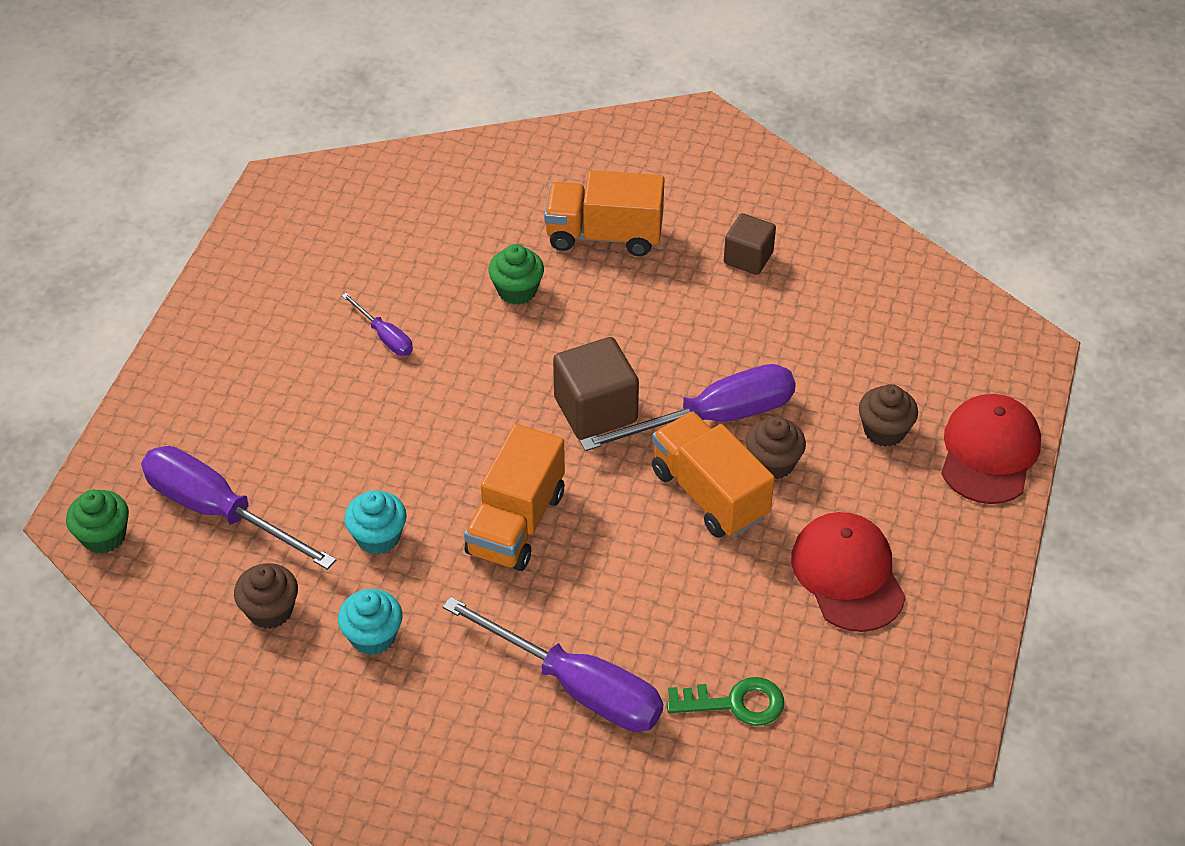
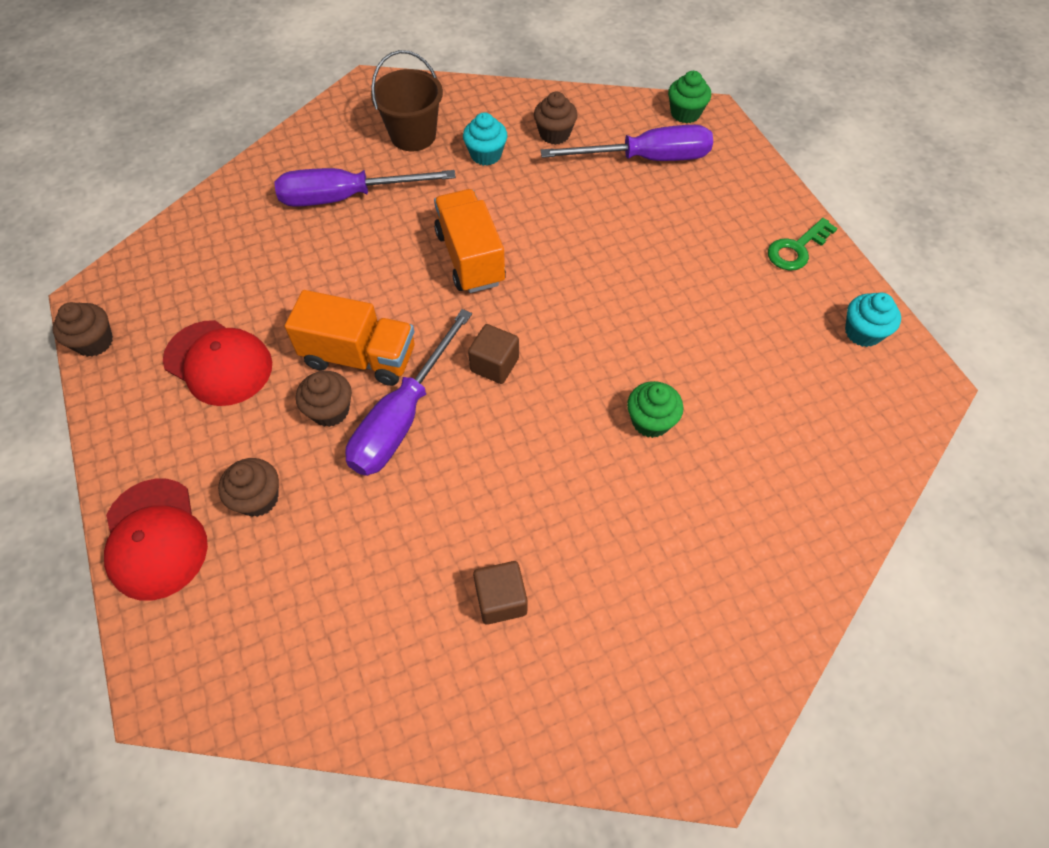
camera: 140 degrees right, 10 degrees up
purple screwdriver [342,293,413,356] -> none
turquoise cupcake [344,490,407,554] -> turquoise cupcake moved to [845,292,901,347]
orange truck [544,170,665,256] -> none
brown cube [553,337,639,440] -> brown cube [468,324,519,384], size x0.64
green key [667,677,784,726] -> green key moved to [768,218,838,271]
none -> brown cupcake [52,302,113,357]
none -> brown bucket [371,50,443,151]

